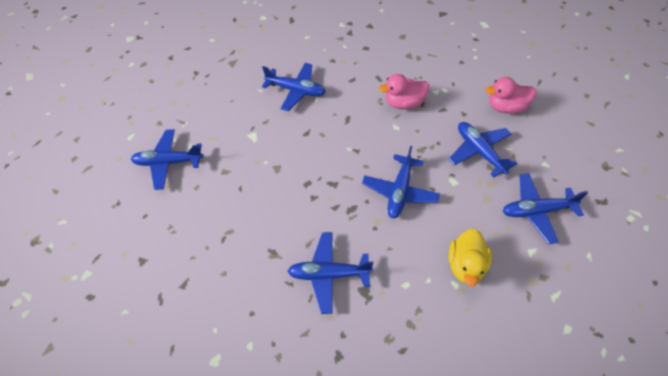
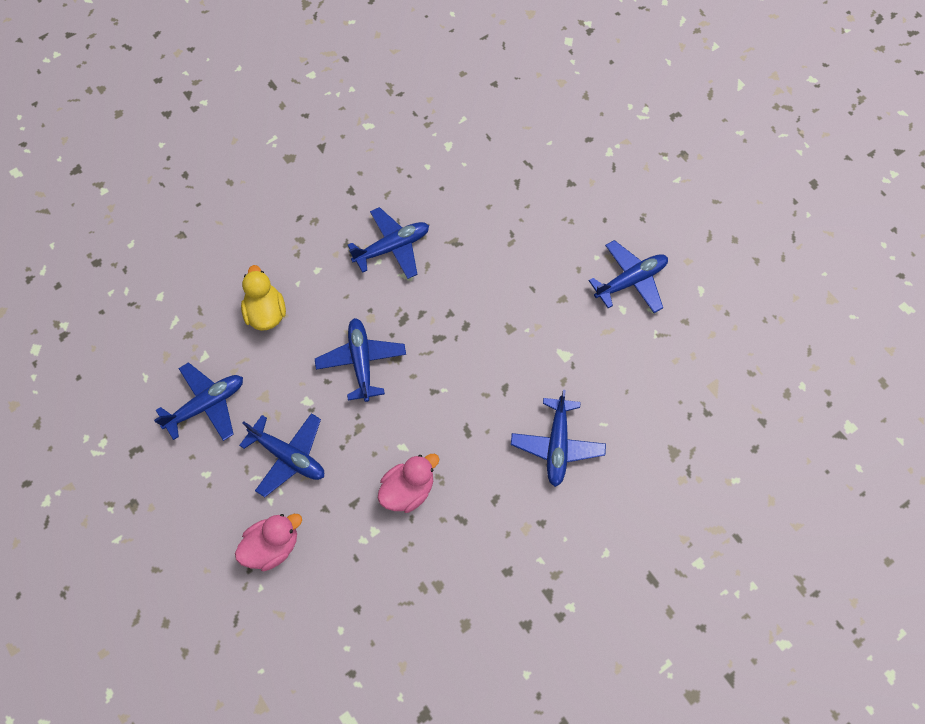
camera: 150 degrees right, 10 degrees up
blue plane [262,63,326,111] -> blue plane turned 75 degrees counterclockwise [511,390,606,487]

